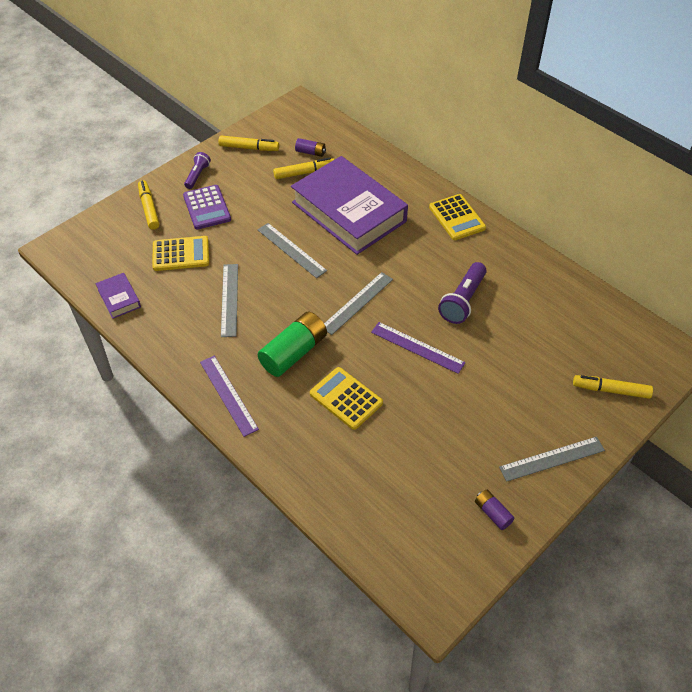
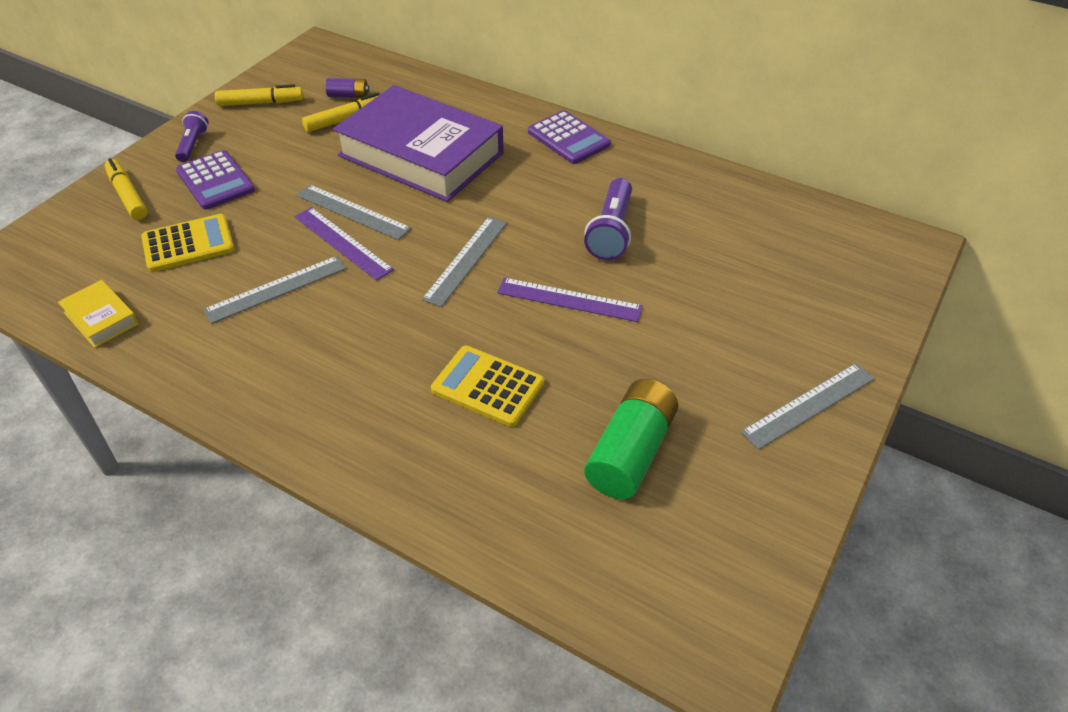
camera: 15 degrees left, 5 degrees down
purple book [96,273,141,319] -> yellow book [58,280,139,348]
purple ruler [200,356,259,437] -> purple ruler moved to [294,207,394,281]
grey ruler [221,264,238,337] -> grey ruler turned 75 degrees clockwise [203,256,346,324]
green battery [258,311,327,377] -> green battery moved to [584,379,678,499]
yellow calculator [429,194,486,240] -> purple calculator [528,110,611,164]
purple battery [475,490,515,530] -> none
yellow marker [573,375,653,399] -> none

